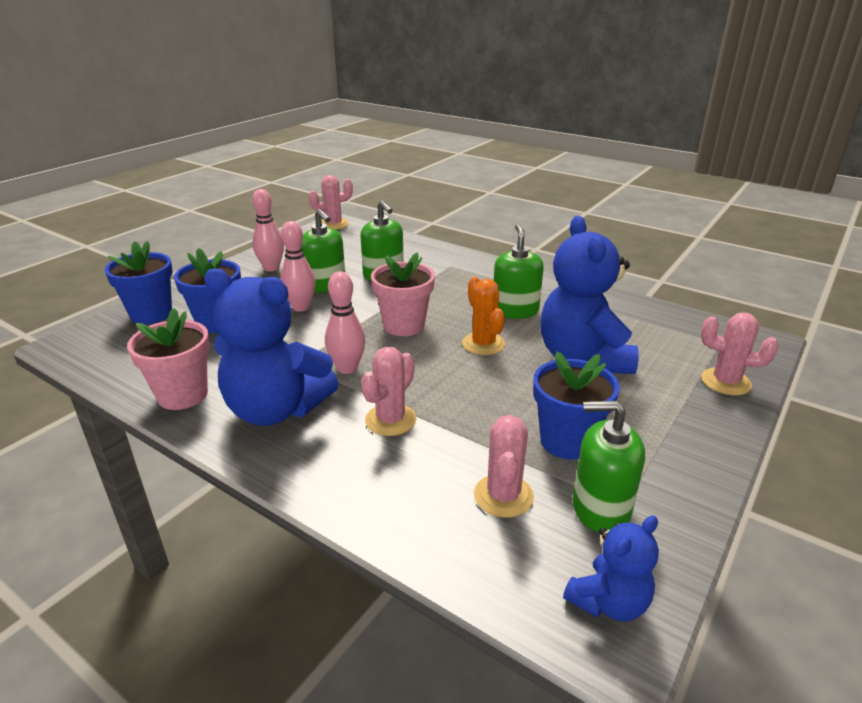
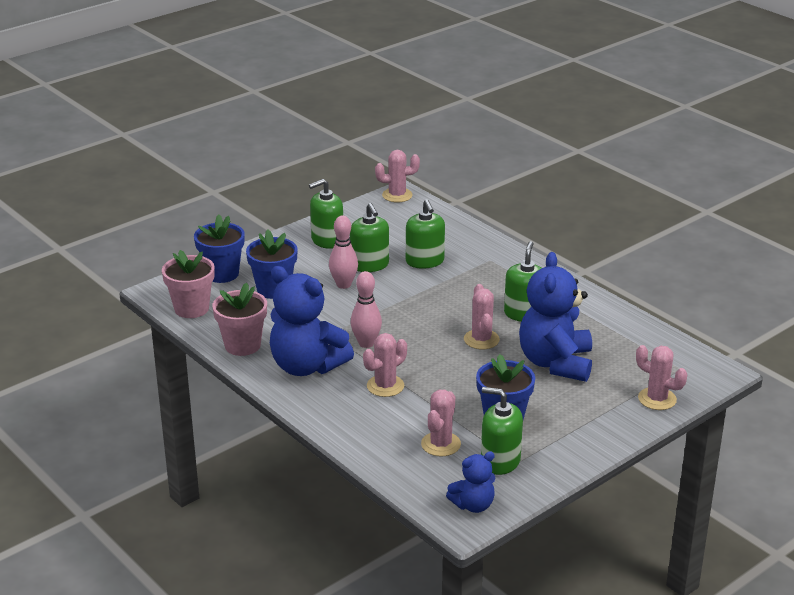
camera: 15 degrees right, 0 degrees up
pink bowling pin [252,189,284,271] -> green soap dispenser [309,179,343,249]
pink flower pot [371,252,435,336] -> pink flower pot moved to [162,250,215,318]
orange cactus [462,277,505,355] -> pink cactus [464,284,500,349]

